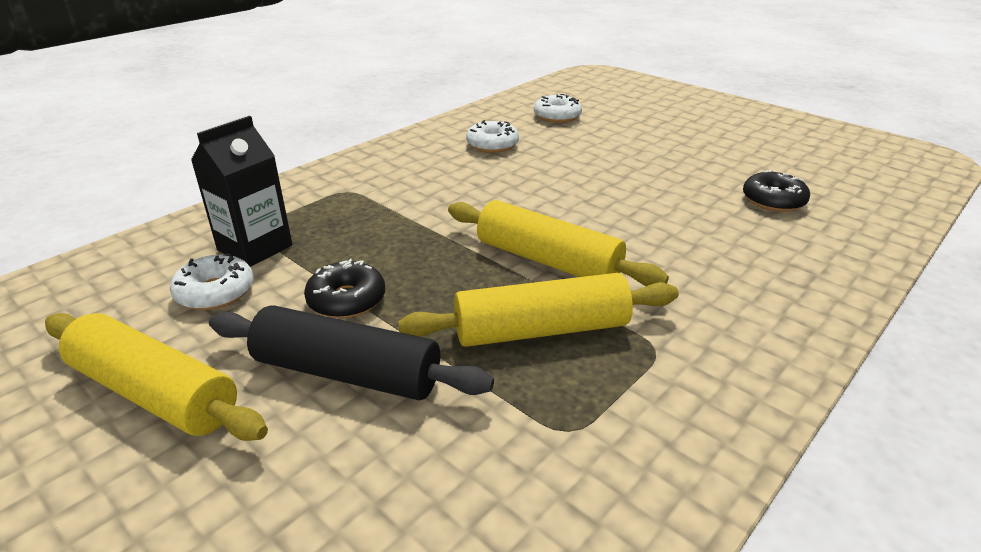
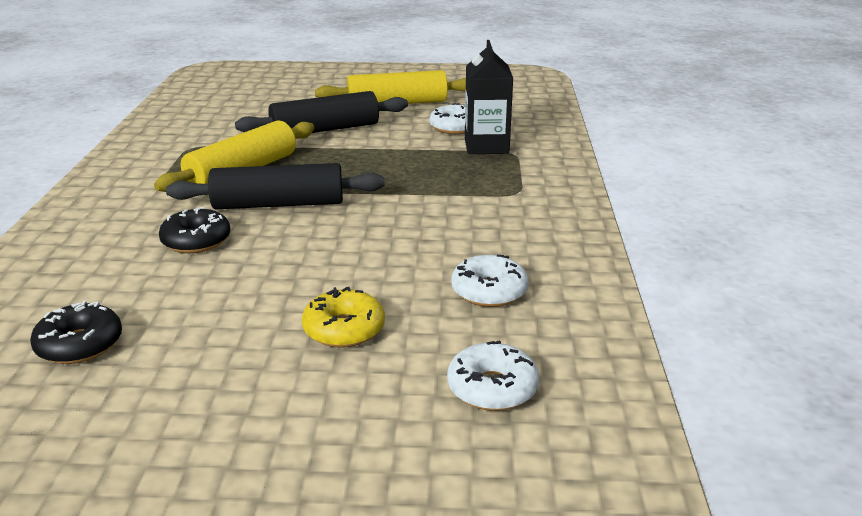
camera: 140 degrees right, 5 degrees down
black donut [304,259,385,319] -> black donut moved to [159,207,230,253]
yellow rolling pin [448,200,669,286] -> black rolling pin [166,163,385,209]
none -> yellow donut [302,287,385,348]

